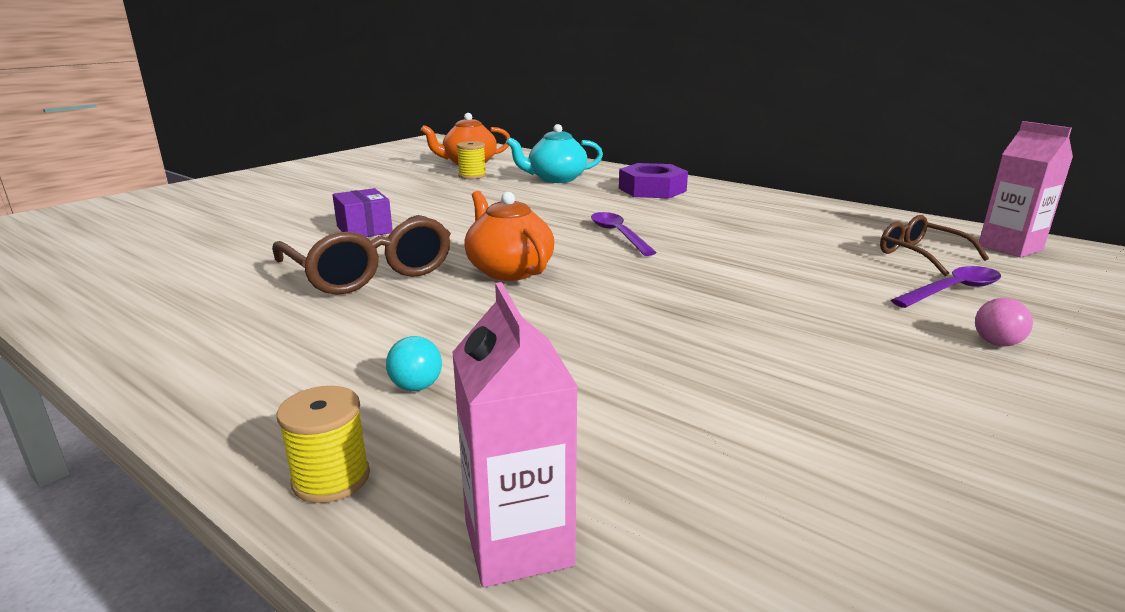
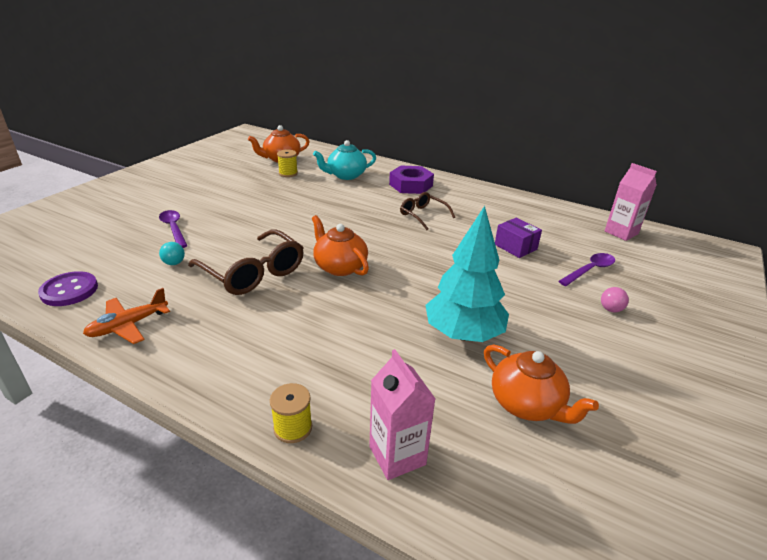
camera: 10 degrees left, 10 degrees up
purple box [332,188,393,237] -> purple box moved to [495,218,542,258]
turquoise ball [386,336,442,391] -> turquoise ball moved to [159,242,185,265]
purple spoon [591,212,657,256] -> purple spoon moved to [159,210,188,248]
brown glasses [880,215,989,276] -> brown glasses moved to [400,192,455,230]
none -> purple button [38,271,98,306]
none -> orange plane [83,288,170,344]
none -> turquoise tree [425,206,509,342]
none -> orange teapot [484,345,599,424]

